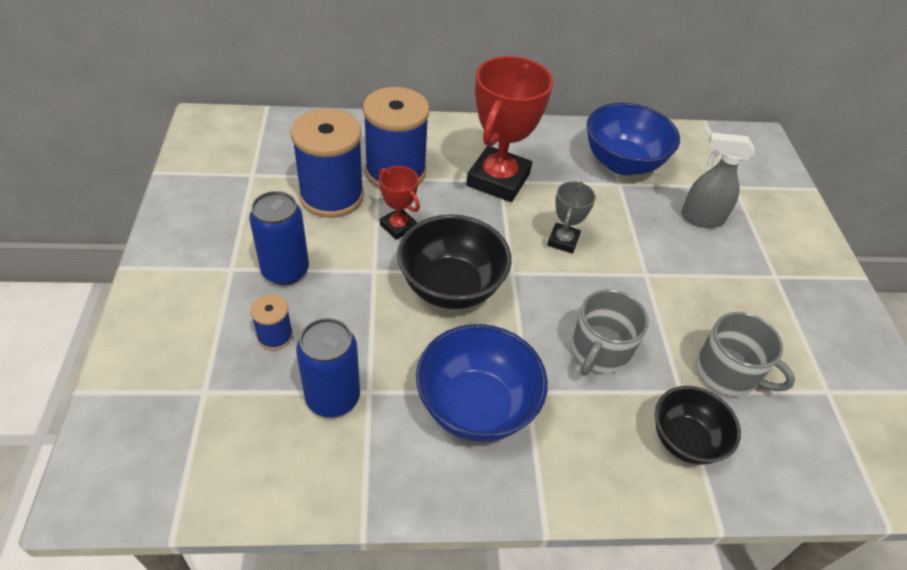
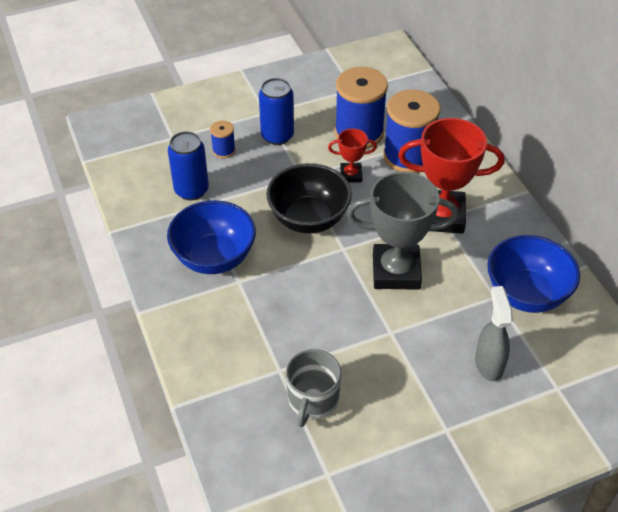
camera: 75 degrees right, 0 degrees up
red trophy [379,166,420,240] -> red trophy turned 60 degrees clockwise [328,129,377,183]
grey trophy [547,181,596,254] -> grey trophy [347,172,459,290], size x2.01
grey mug [572,289,649,376] -> none
black bowl [655,386,741,465] -> none

